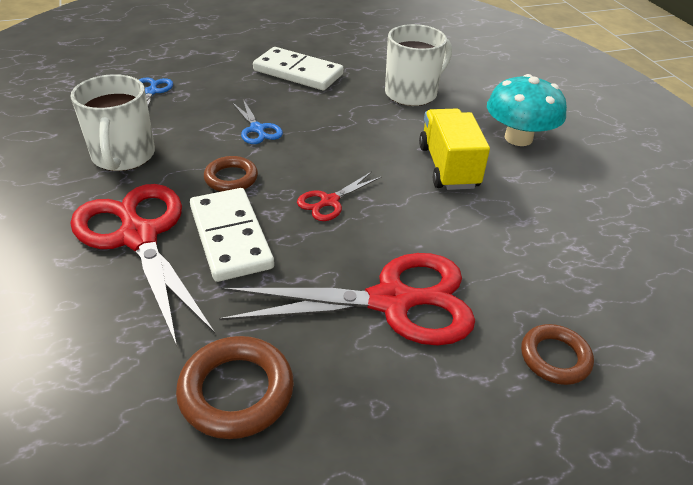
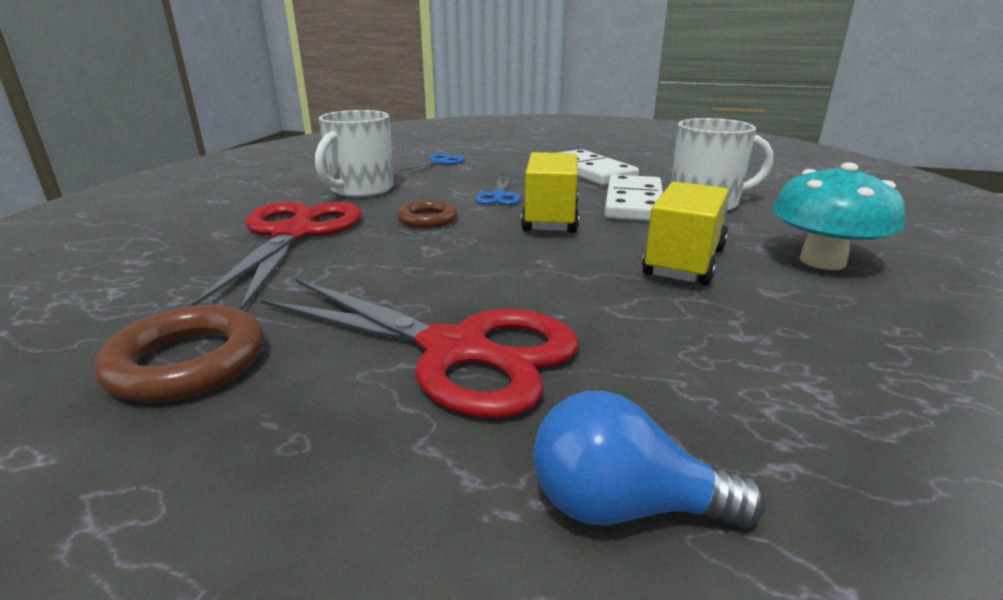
camera: 35 degrees right, 15 degrees down
white domino [190,188,274,282] -> white domino moved to [604,175,663,221]
red scissors [297,172,381,221] -> none
brown ring [521,324,594,385] -> blue light bulb [533,391,766,528]
none -> yellow truck [521,152,579,233]

